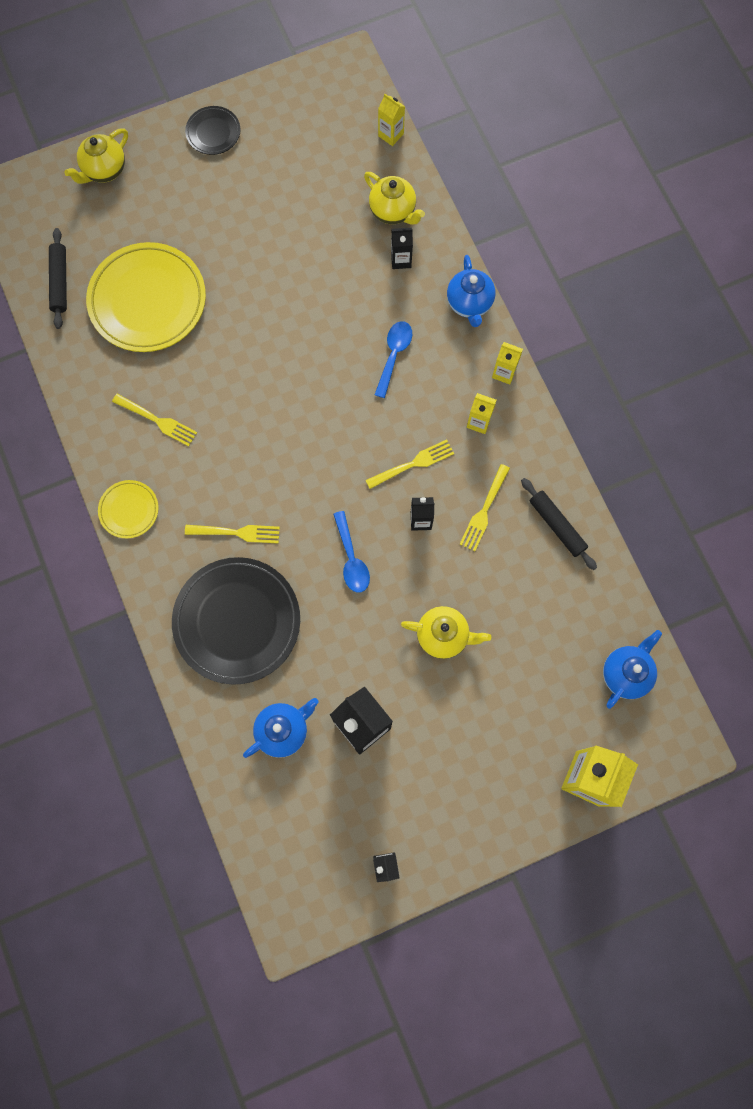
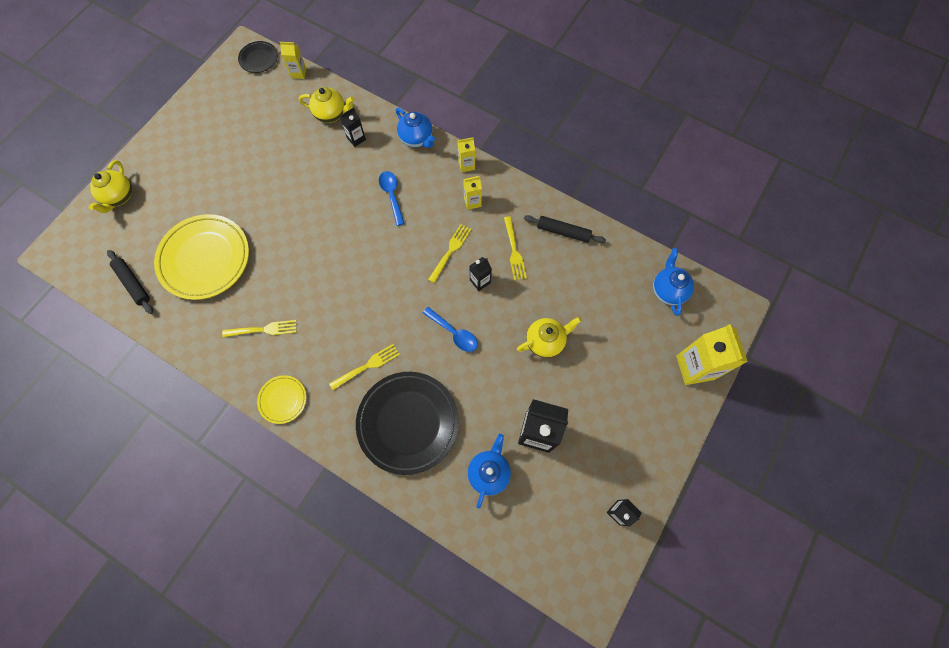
camera: 35 degrees left, 5 degrees down
black plate [185,106,240,155] -> black plate moved to [238,41,278,73]

